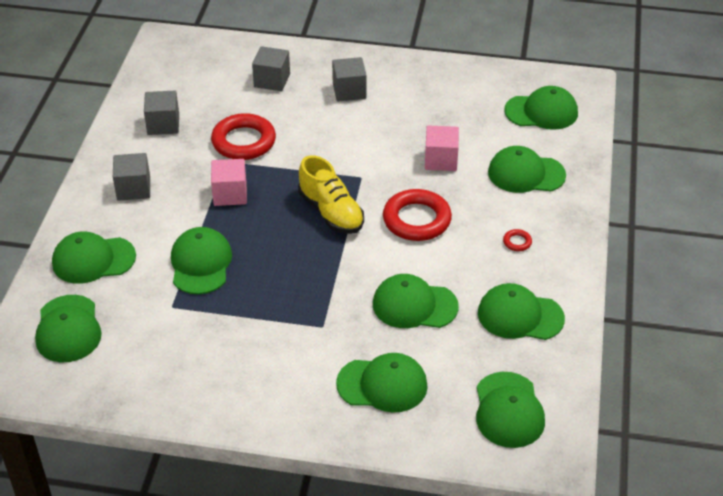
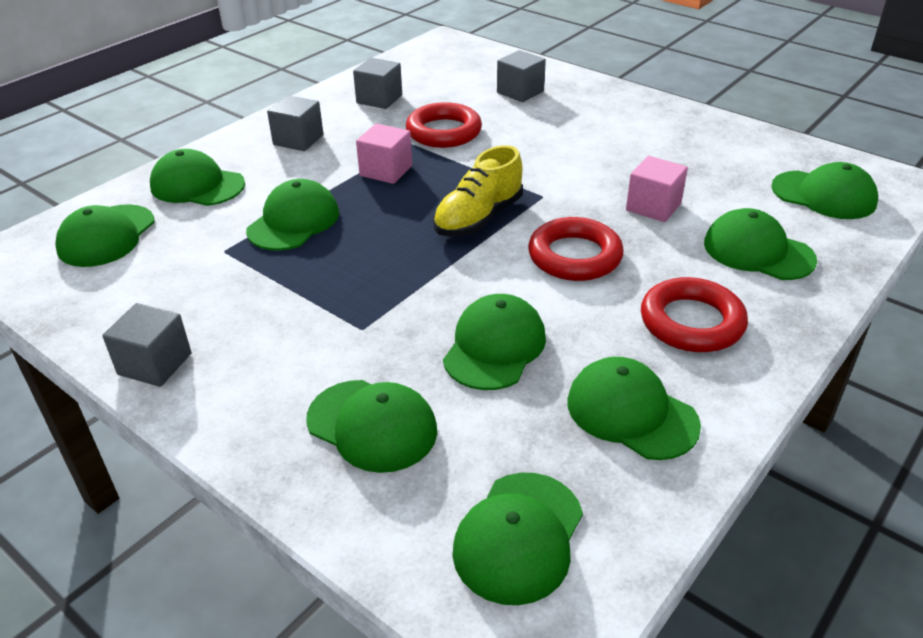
camera: 30 degrees right, 5 degrees down
yellow shoe [298,155,364,234] -> yellow shoe turned 45 degrees clockwise [433,145,523,237]
grey cube [332,57,367,101] -> grey cube moved to [102,303,192,387]
green cap [373,274,459,328] -> green cap turned 75 degrees clockwise [443,294,546,390]
red ring [503,229,532,251] -> red ring [641,277,748,352], size x2.42

